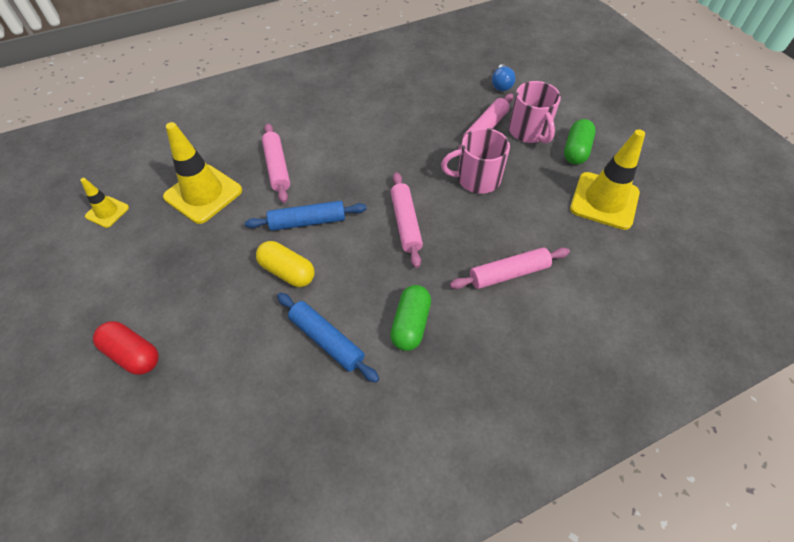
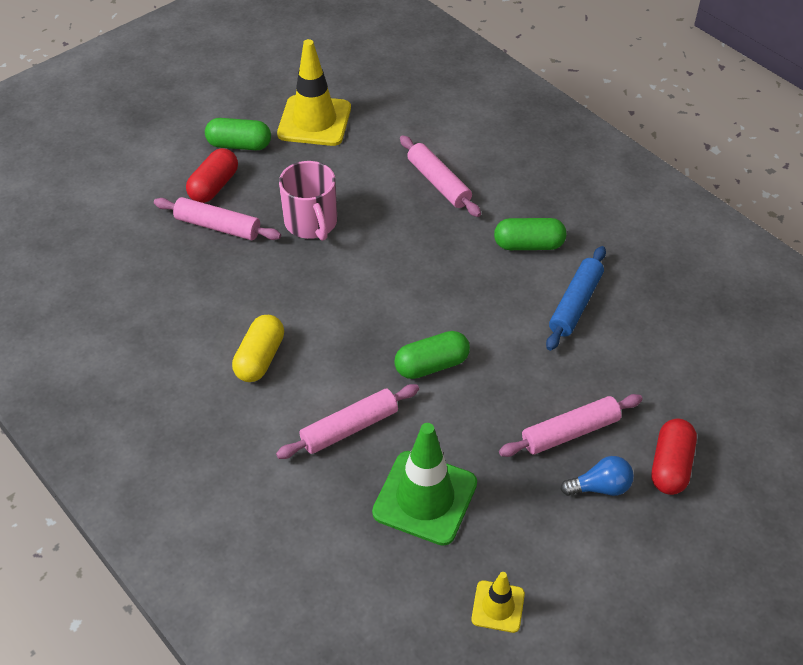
camera: 105 degrees left, 5 degrees down
yellow traffic cone [163,122,242,224] -> green traffic cone [372,423,477,546]
blue rolling pin [245,201,367,231] -> green capsule [394,331,470,379]
yellow capsule [256,241,315,287] -> yellow capsule moved to [232,315,284,382]
pink rolling pin [391,172,423,268] -> pink rolling pin moved to [499,394,643,457]
blue light bulb [492,64,516,91] -> blue light bulb moved to [560,456,634,496]
pink mug [509,81,561,144] -> red capsule [186,148,238,203]

